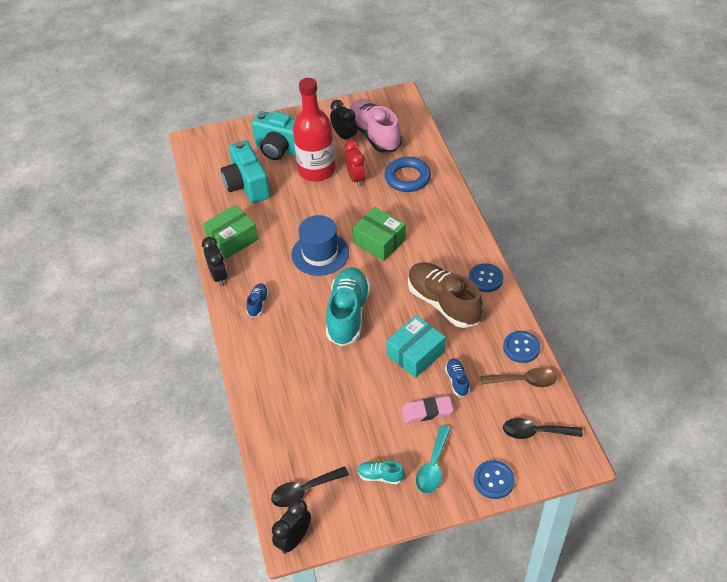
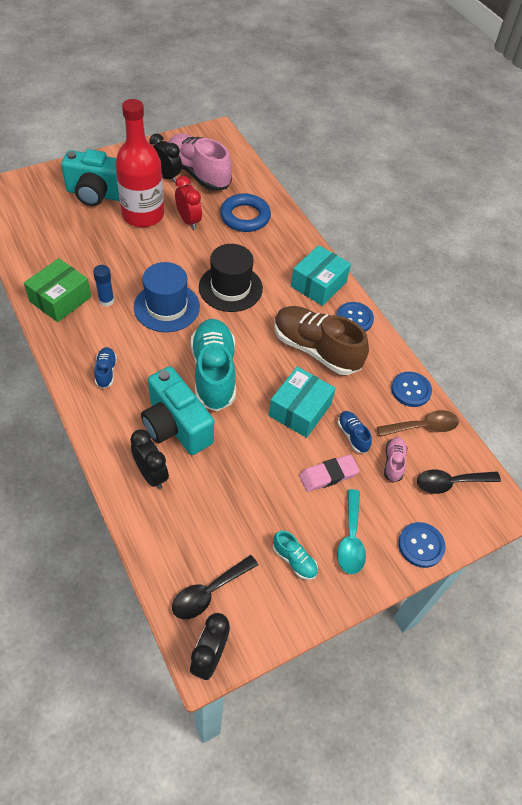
camera: 20 degrees left, 5 degrees up
black clock [202,237,227,286] -> black clock moved to [130,429,169,489]
turquoise camera [221,140,270,203] -> turquoise camera moved to [141,366,214,455]
green box [352,207,406,261] -> black hat [199,244,263,312]
turquoise shoe [357,461,405,484] -> turquoise shoe turned 135 degrees counterclockwise [273,531,318,580]
none -> blue glue stick [93,265,114,307]
none -> turquoise box [291,245,351,306]
none -> pink shoe [384,437,407,482]

